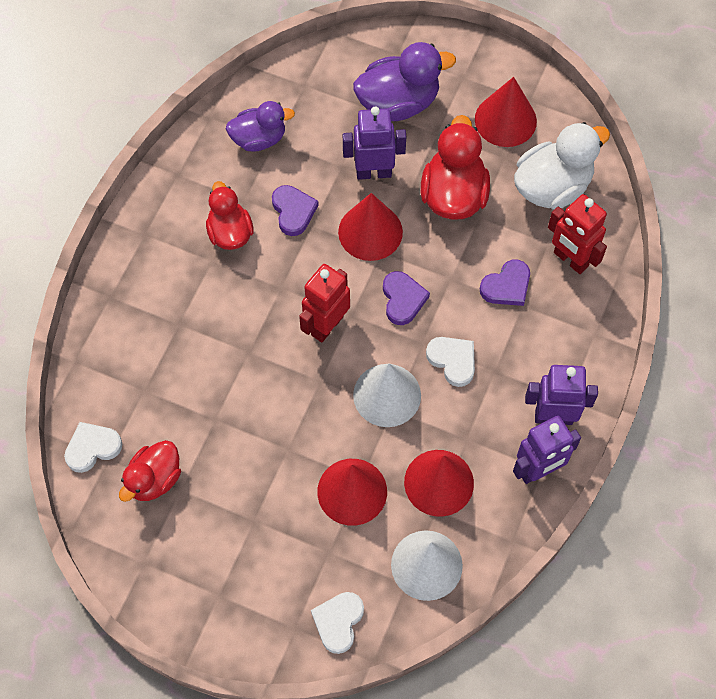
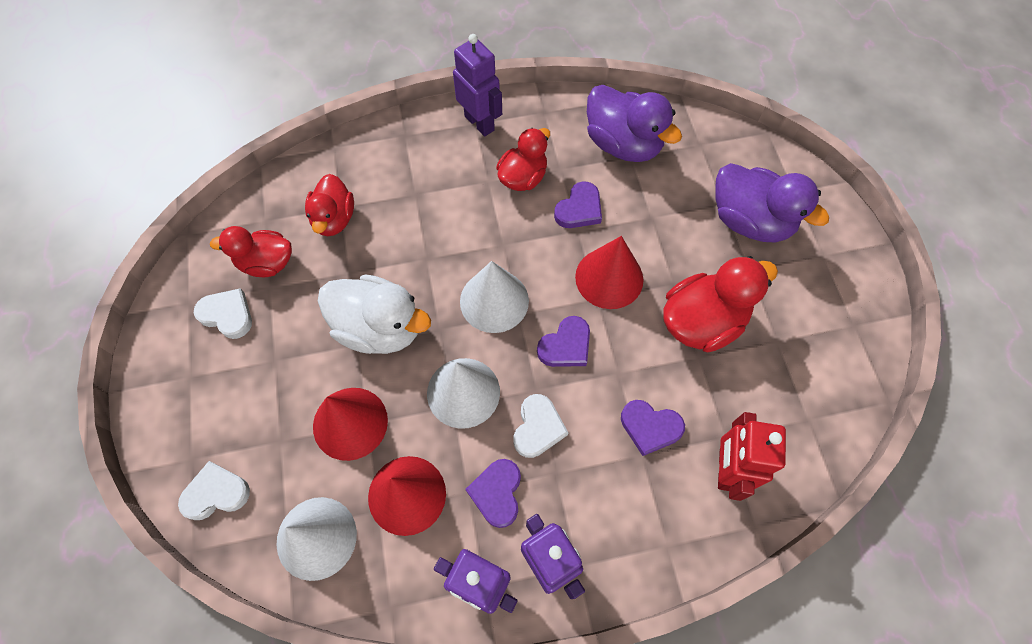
camera: 55 degrees right, 0 degrees up
white heart [64,422,122,473] -> white heart moved to [194,288,252,339]
purple duck [226,101,295,152] -> purple duck [587,85,682,162], size x1.51
red robot [299,264,350,343] -> white cone [460,261,529,333]
purple robot [343,107,406,180] -> purple robot moved to [453,34,502,136]
red cone [475,77,537,147] -> none
white duck [514,122,610,210] -> white duck moved to [318,275,431,354]
none -> red duck [305,174,354,236]
none -> purple heart [465,459,521,528]

